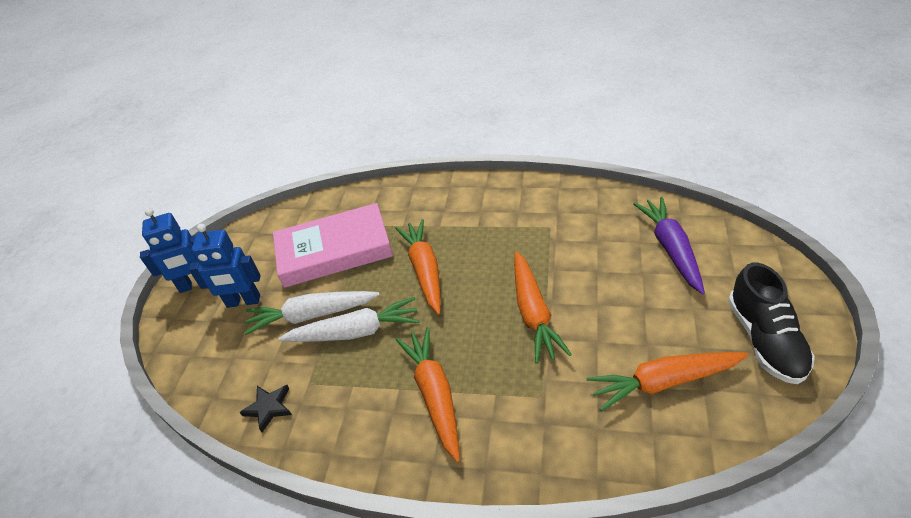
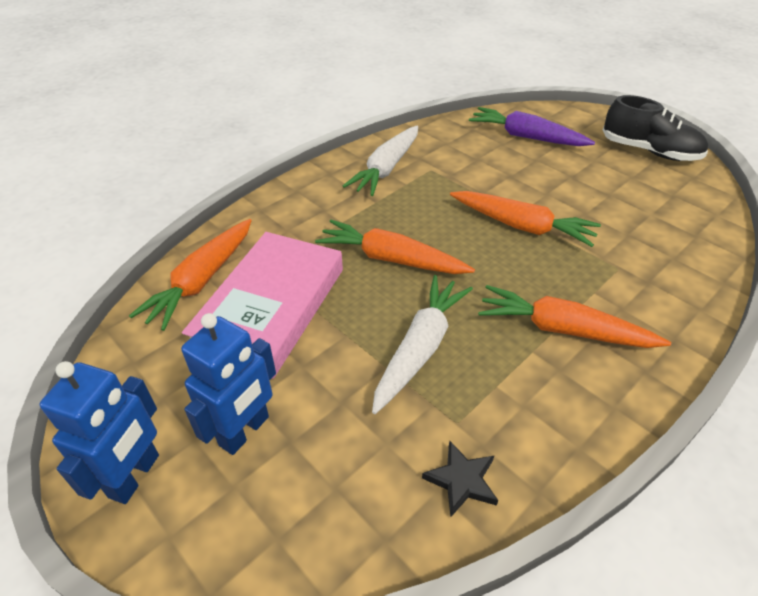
camera: 60 degrees left, 0 degrees up
white carrot [244,291,380,335] -> white carrot moved to [343,126,418,196]
orange carrot [587,352,749,411] -> orange carrot moved to [129,219,252,331]

